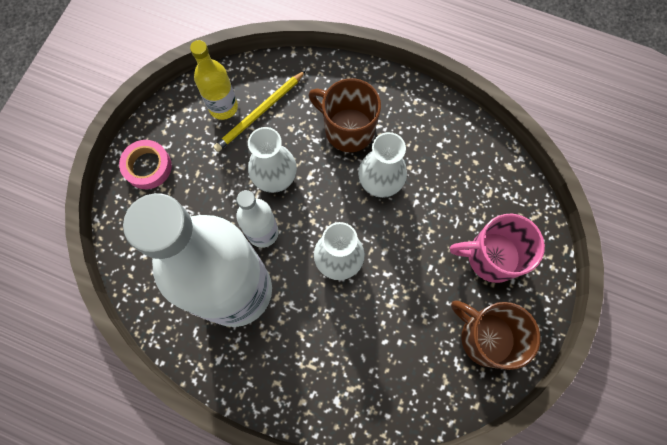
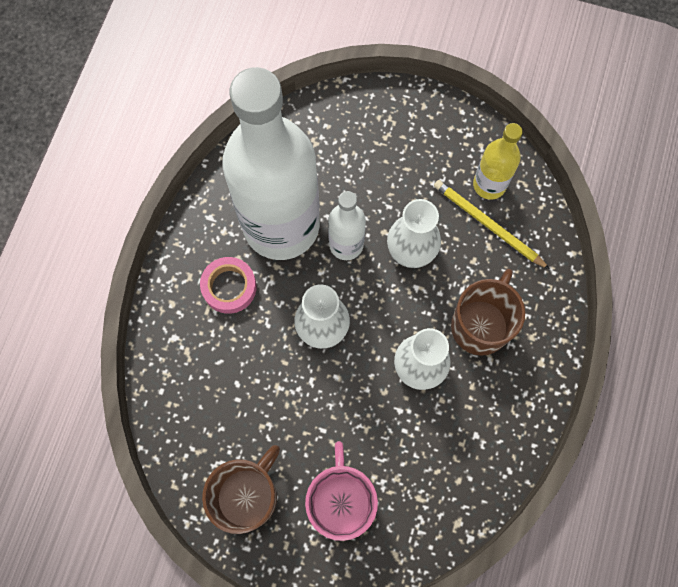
camera: 85 degrees right, 0 degrees up
pink tape [119,140,172,189] -> pink tape moved to [200,257,257,314]

